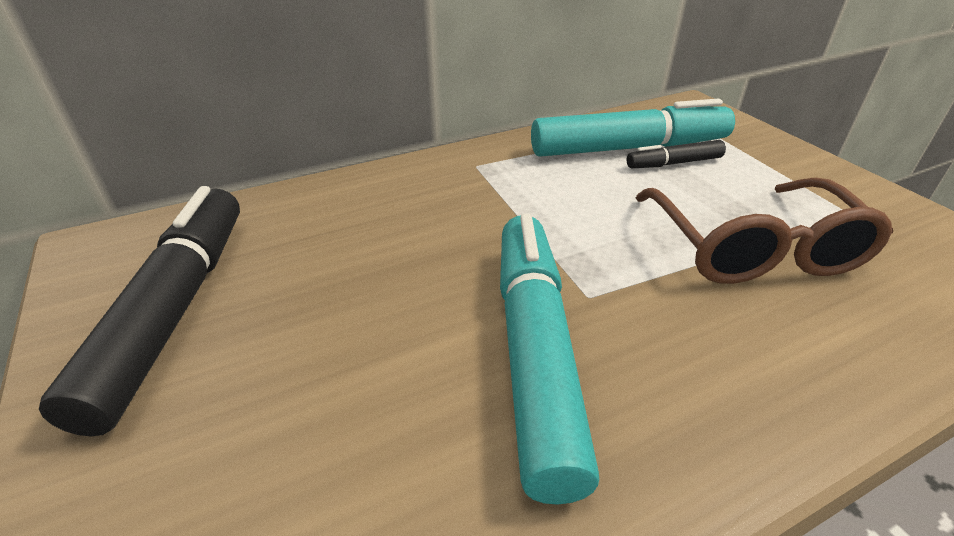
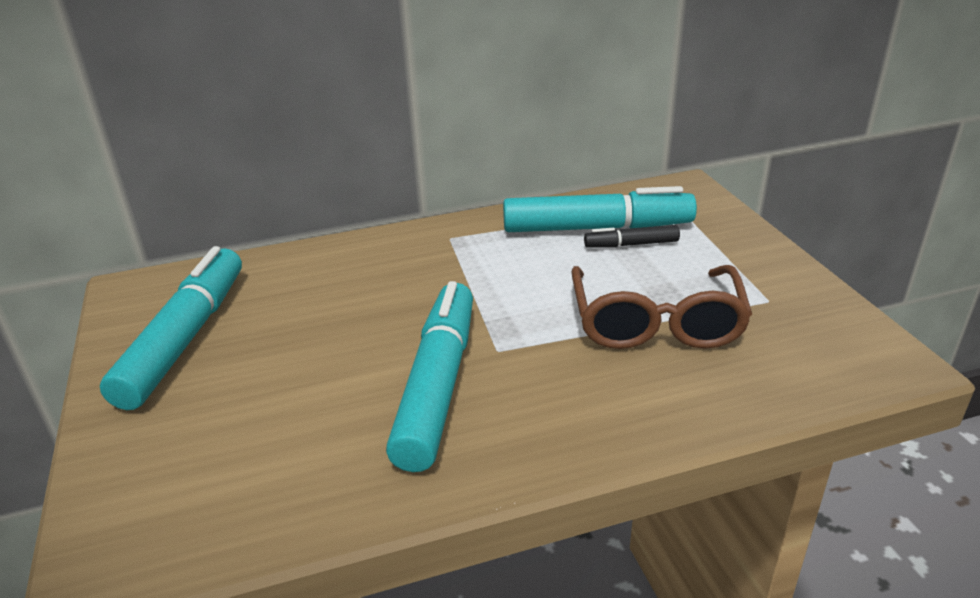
camera: 10 degrees right, 5 degrees down
black marker [39,186,240,436] -> turquoise marker [100,246,242,410]

